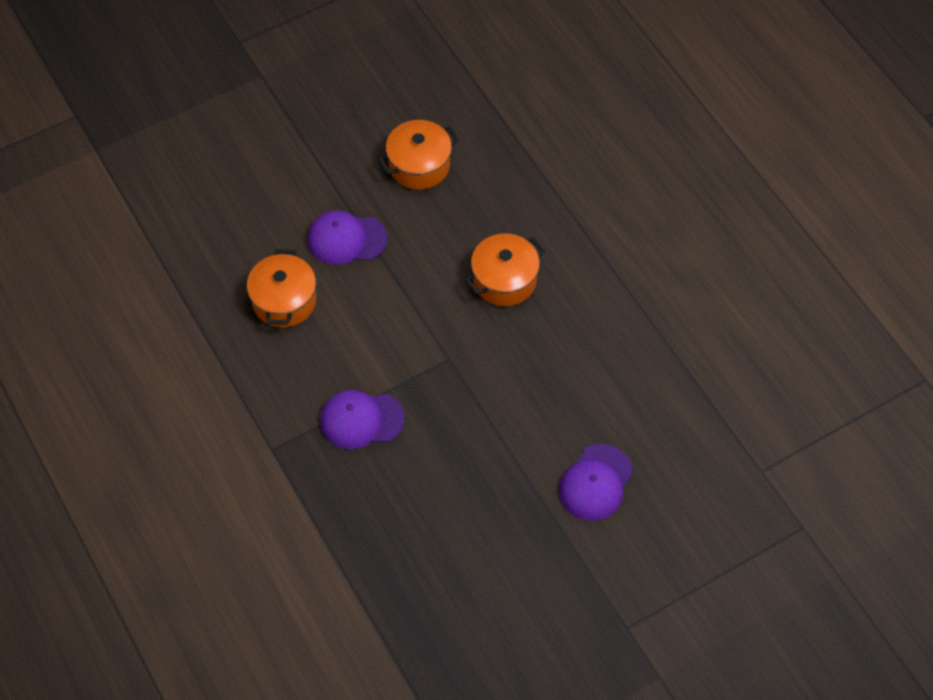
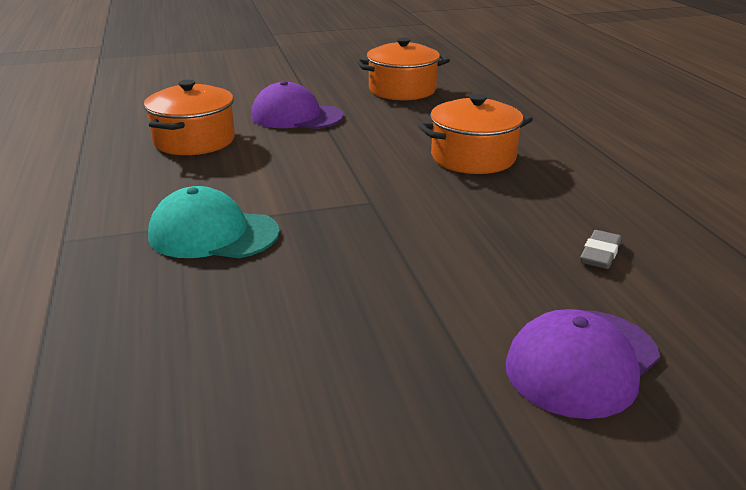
camera: 15 degrees right, 30 degrees down
purple cap [320,390,405,449] -> turquoise cap [148,186,280,258]
none -> grey eraser [580,230,621,269]

